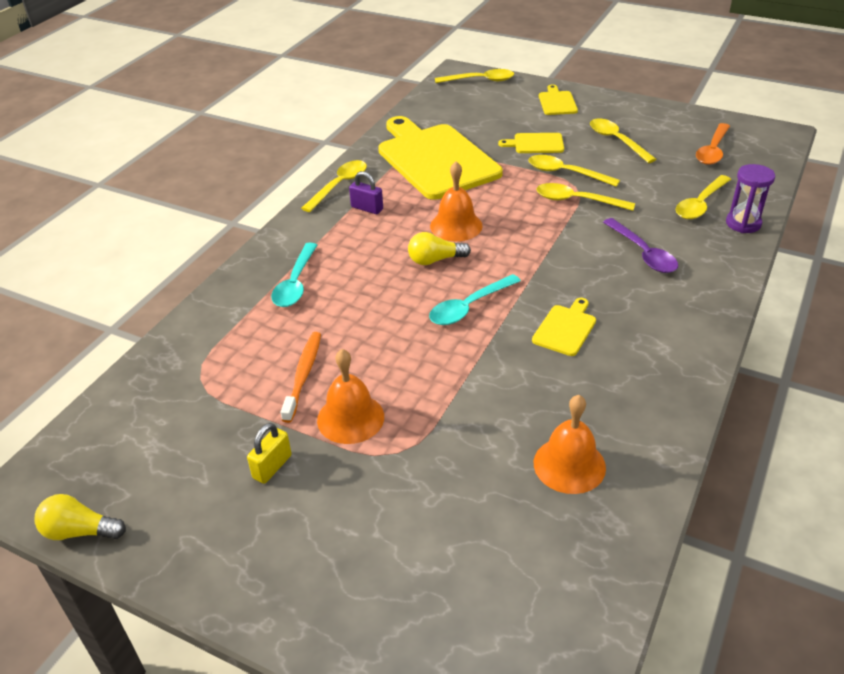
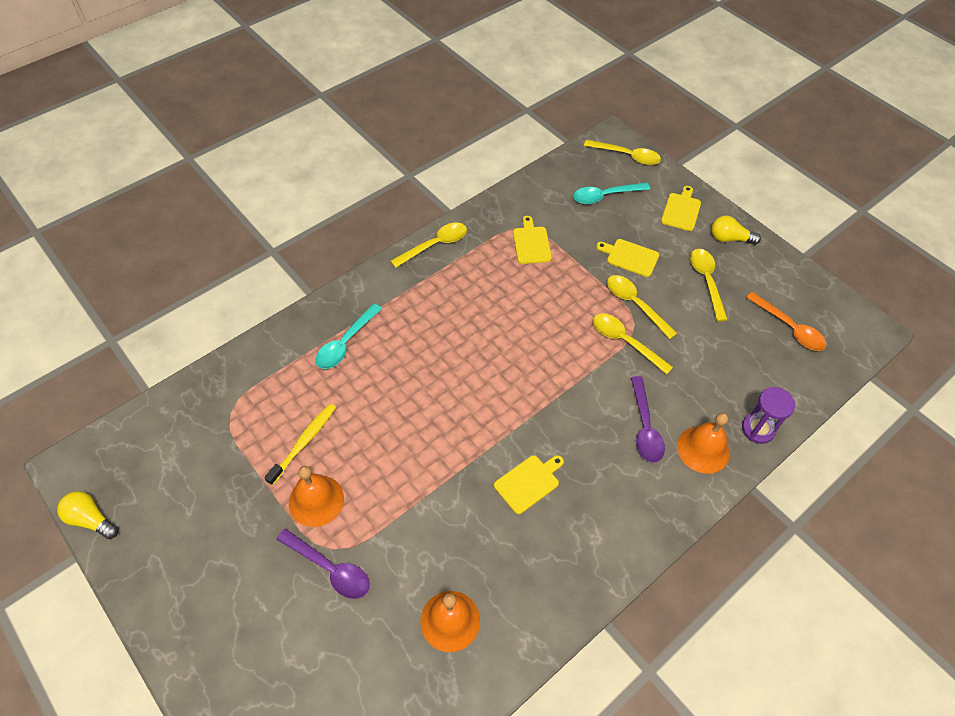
camera: 20 degrees right, 15 degrees up
yellow padlock [247,423,292,484] -> none
orange toothbrush [281,332,321,423] -> yellow toothbrush [264,403,336,485]
purple padlock [349,171,383,214] -> none
yellow cutting board [378,116,503,200] -> yellow cutting board [513,216,552,264], size x0.42
yellow light bulb [408,232,471,265] -> yellow light bulb moved to [711,216,761,245]
turquoise spoon [429,274,521,325] -> turquoise spoon moved to [573,182,650,204]
orange bell [430,161,483,241] -> orange bell moved to [677,413,730,474]
yellow spoon [675,175,731,219] -> none
orange spoon [696,123,730,165] -> orange spoon turned 90 degrees counterclockwise [746,292,826,351]
none -> purple spoon [276,529,370,599]

